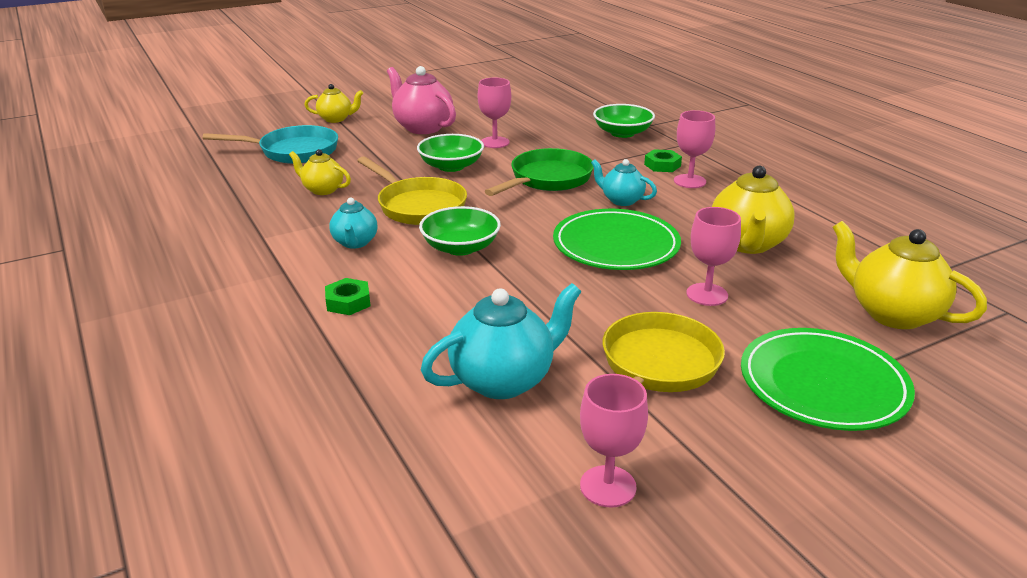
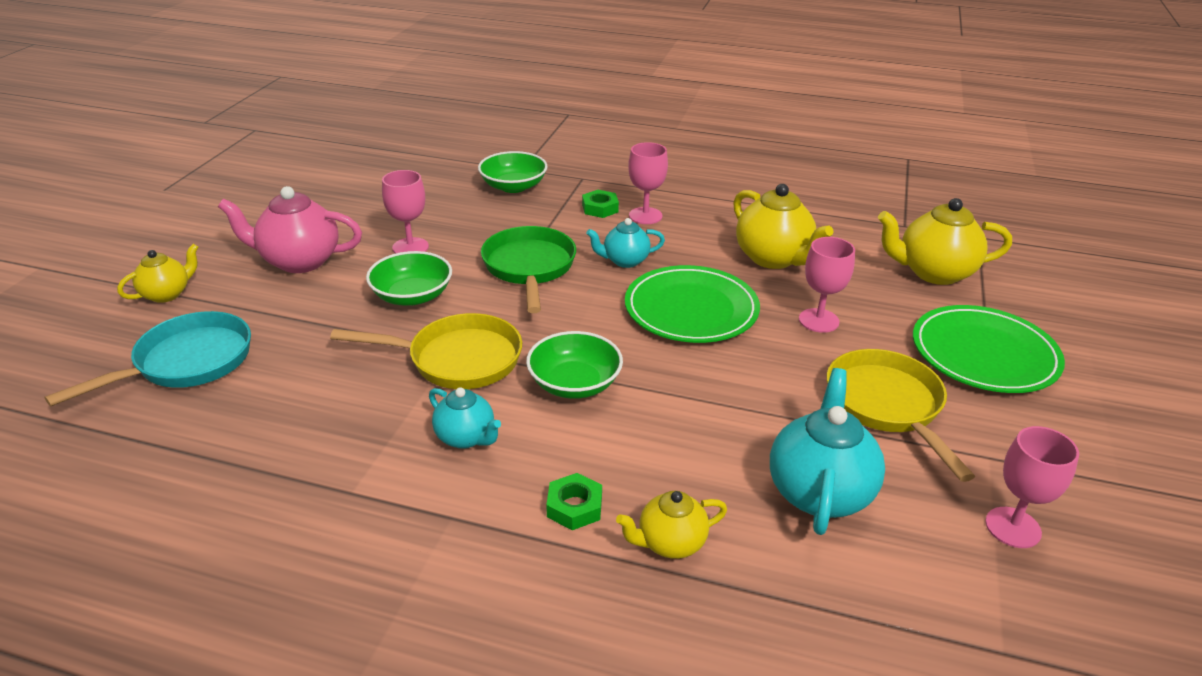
camera: 45 degrees left, 5 degrees up
yellow teapot [289,149,351,195] -> yellow teapot moved to [616,491,727,559]

